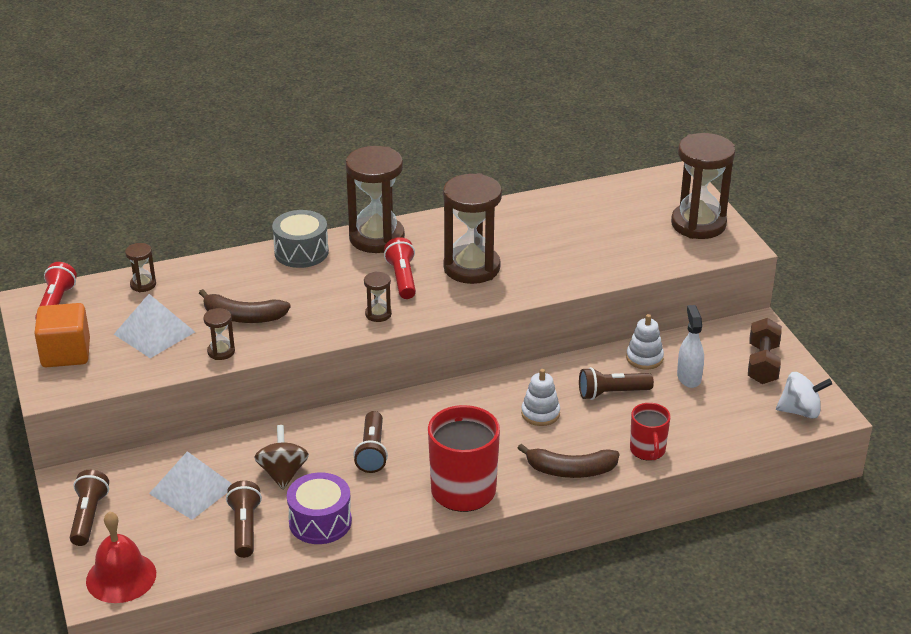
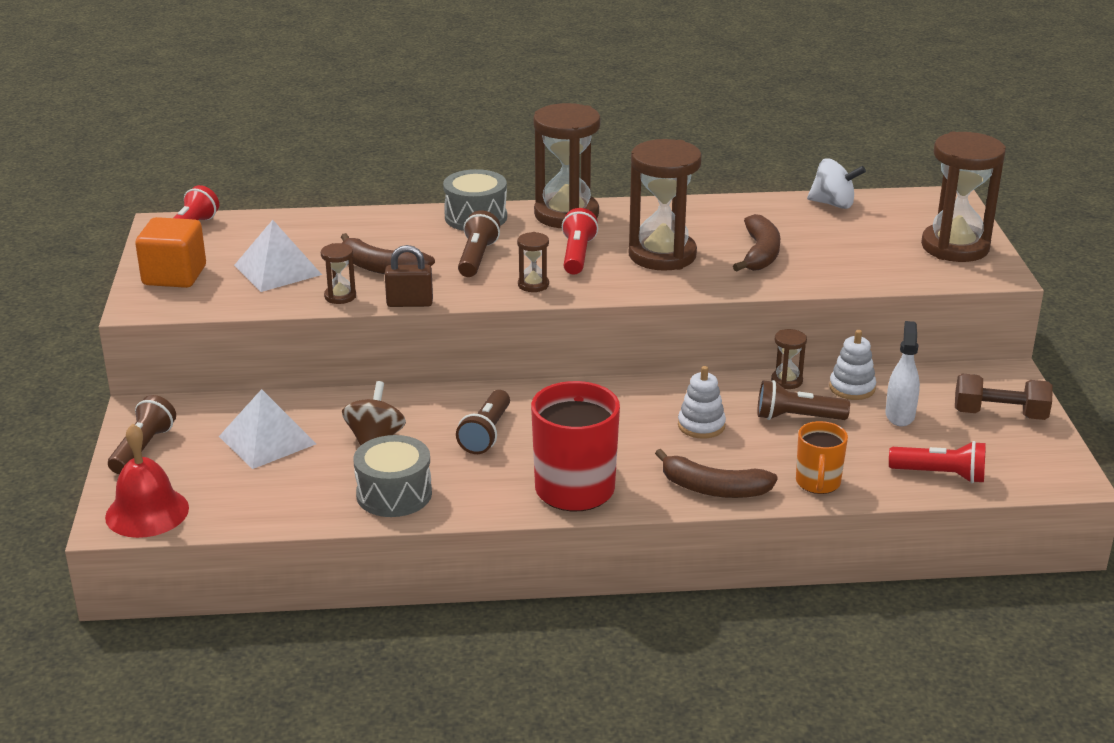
camera: 15 degrees right, 5 degrees down
brown hourglass [125,243,156,292] -> brown hourglass moved to [771,329,807,389]
brown flashlight [226,481,262,558] -> brown flashlight moved to [458,210,500,277]
purple drum [287,472,352,544] -> grey drum [353,435,432,517]
red mug [630,403,671,461] -> orange mug [796,421,848,494]
brown dumbbell [748,318,782,384] -> brown dumbbell turned 75 degrees clockwise [955,373,1053,420]
white spinning top [776,372,832,419] -> white spinning top moved to [807,158,866,209]
none -> brown padlock [385,245,433,307]
none -> brown banana [733,214,780,272]
none -> red flashlight [889,441,986,483]

